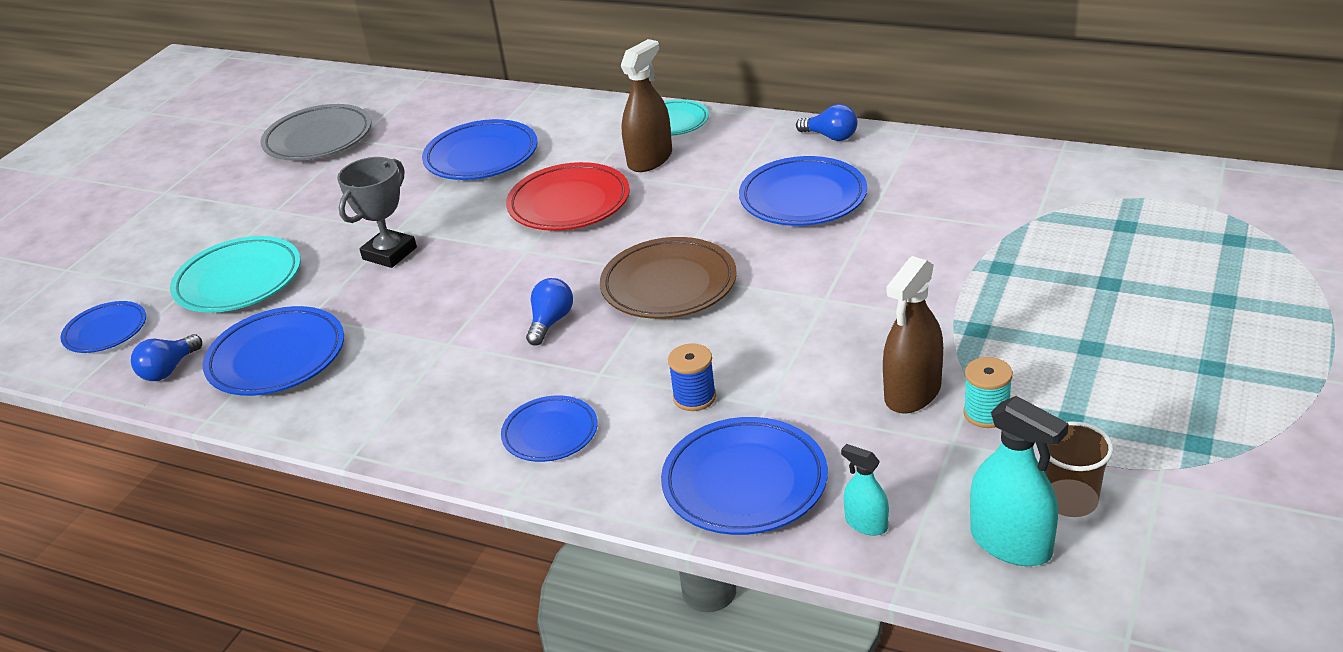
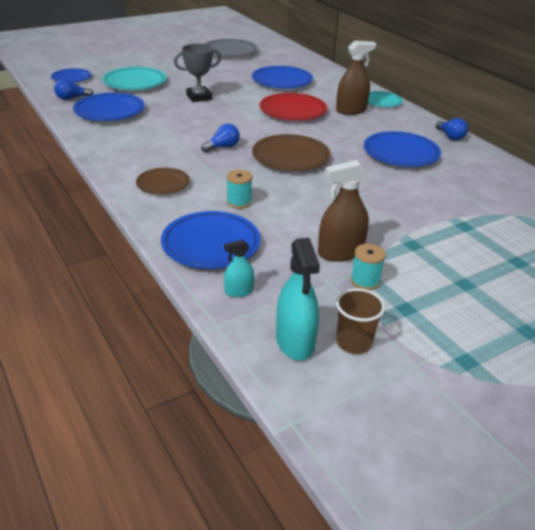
camera: 30 degrees right, 0 degrees up
blue plate [501,396,598,462] -> brown plate [136,168,190,195]
blue spool [668,344,716,411] -> turquoise spool [226,170,252,209]
turquoise spray bottle [841,444,889,536] -> turquoise spray bottle turned 90 degrees counterclockwise [224,240,254,297]

